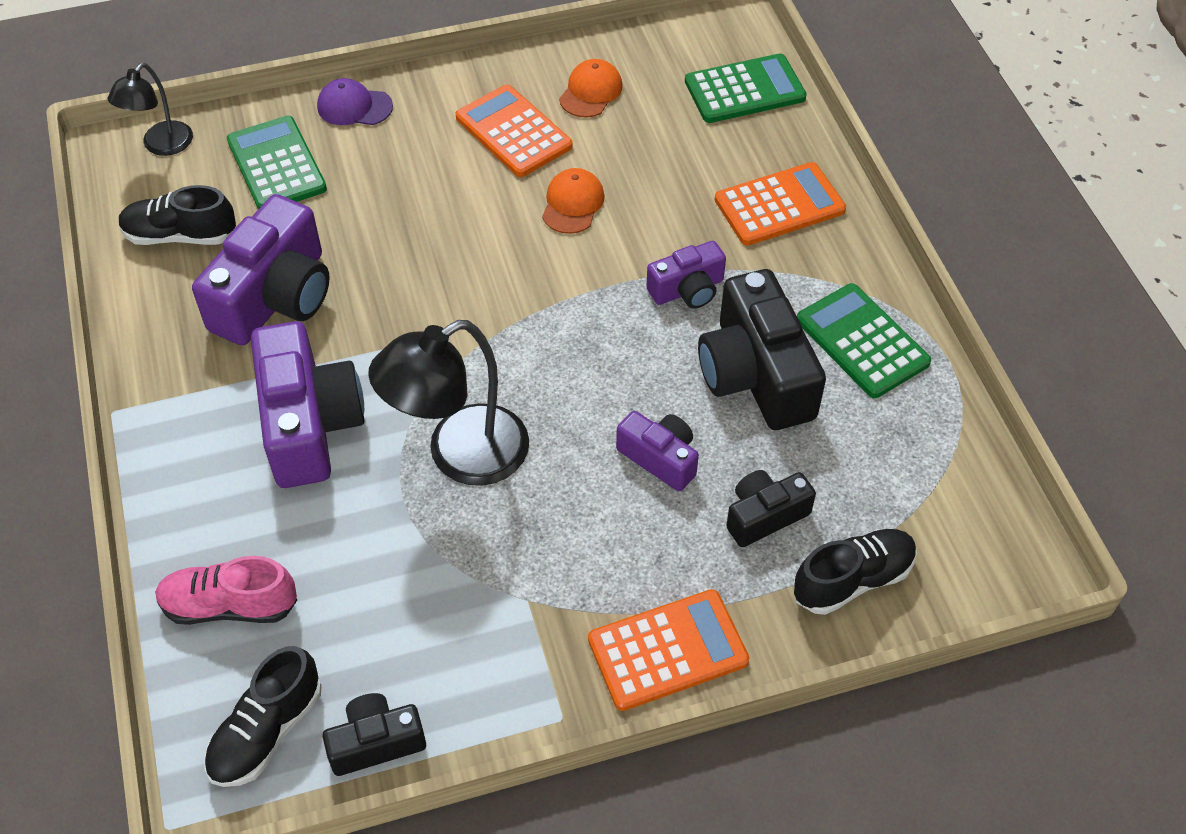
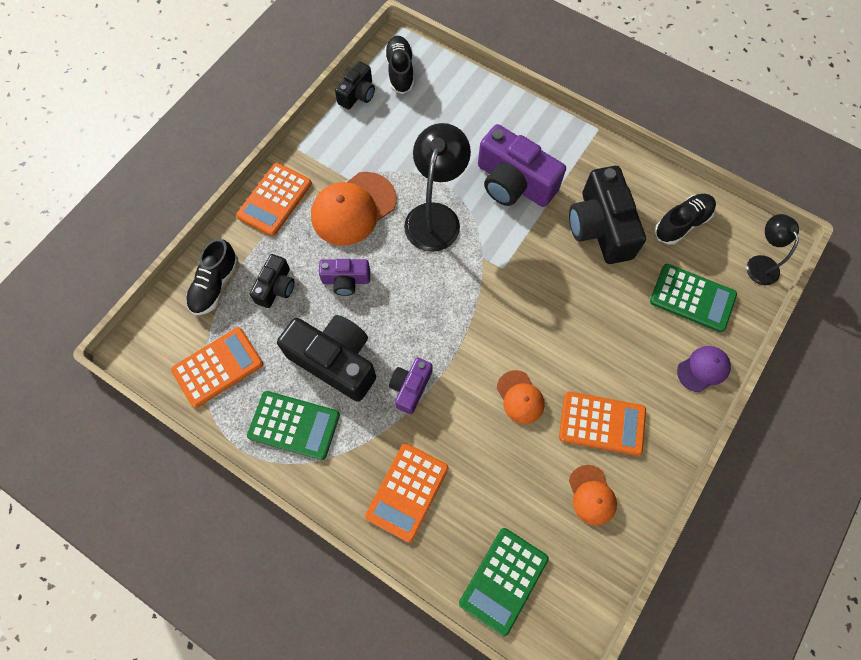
camera: 140 degrees right, 15 degrees up
pink shoe [155,556,297,625] -> none
purple camera [192,194,330,345] -> black camera [569,166,646,264]
none -> orange calculator [171,327,263,408]
none -> orange cap [311,172,397,246]

